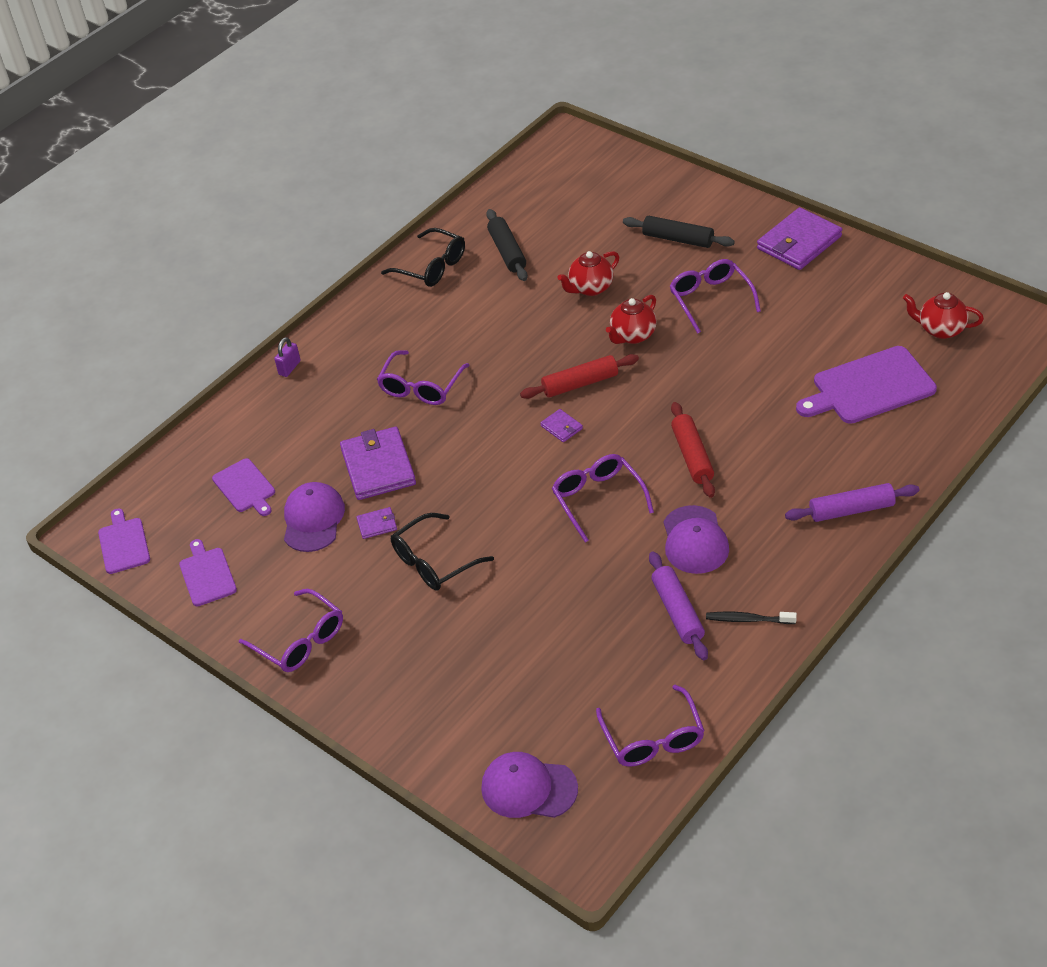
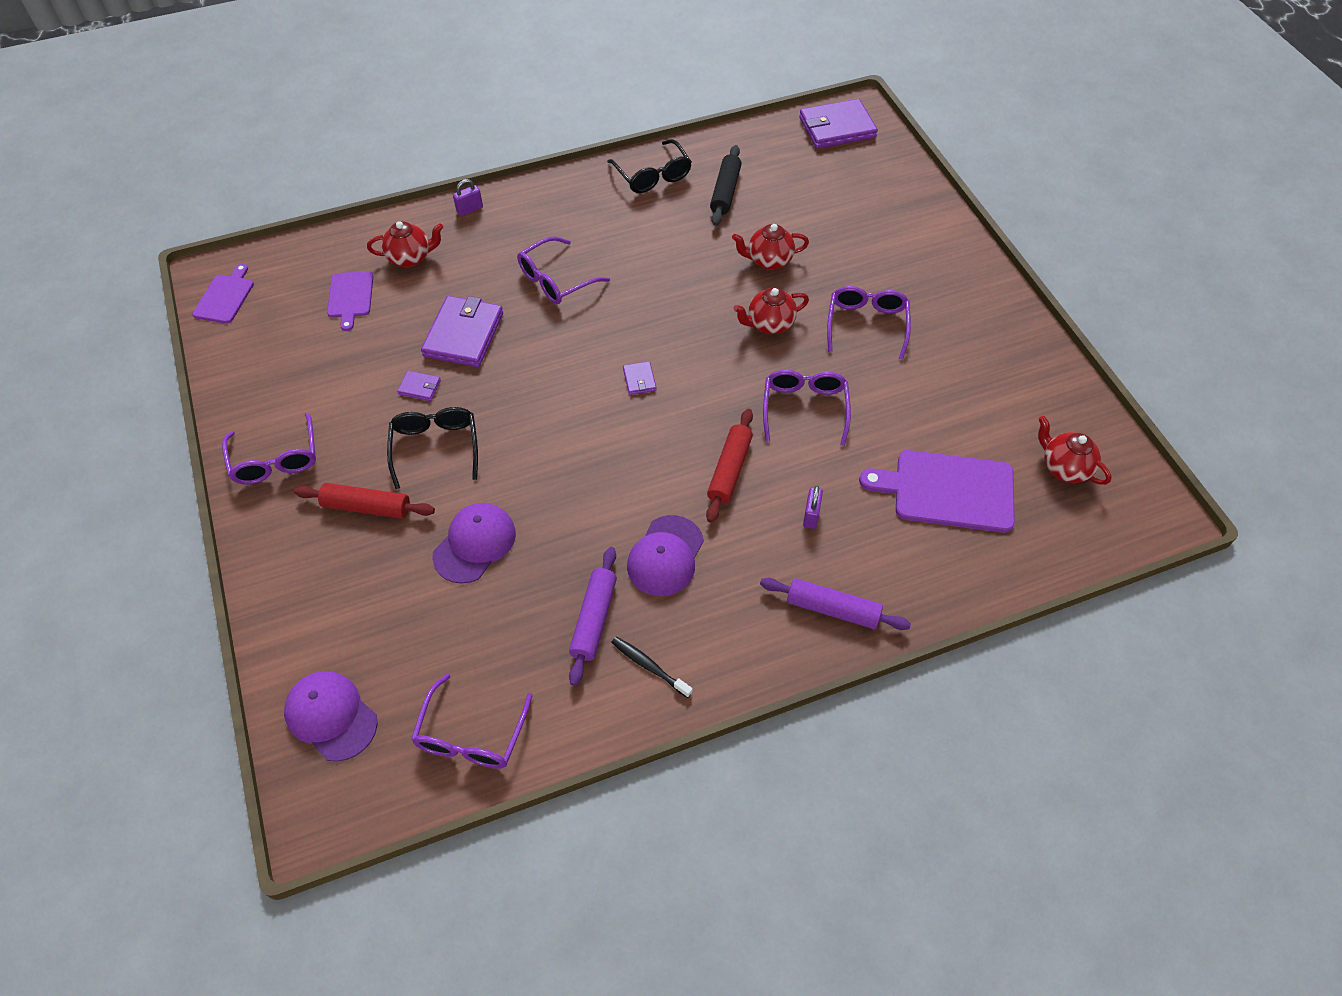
camera: 25 degrees right, 10 degrees up
purple cutting board [179,539,237,607] -> none
purple cap [284,482,345,552] -> purple cap moved to [432,503,516,584]
black glasses [391,513,494,590] -> black glasses turned 90 degrees clockwise [387,407,478,489]
red rolling pin [520,354,639,399] -> red rolling pin moved to [294,483,435,519]
purple glasses [552,454,654,542] -> purple glasses moved to [763,370,851,446]
black rolling pin [623,216,735,248] -> none
purple wallet [757,207,842,270] -> purple wallet moved to [799,99,878,149]
none -> red teapot [367,221,443,267]
none -> purple padlock [803,486,823,529]

